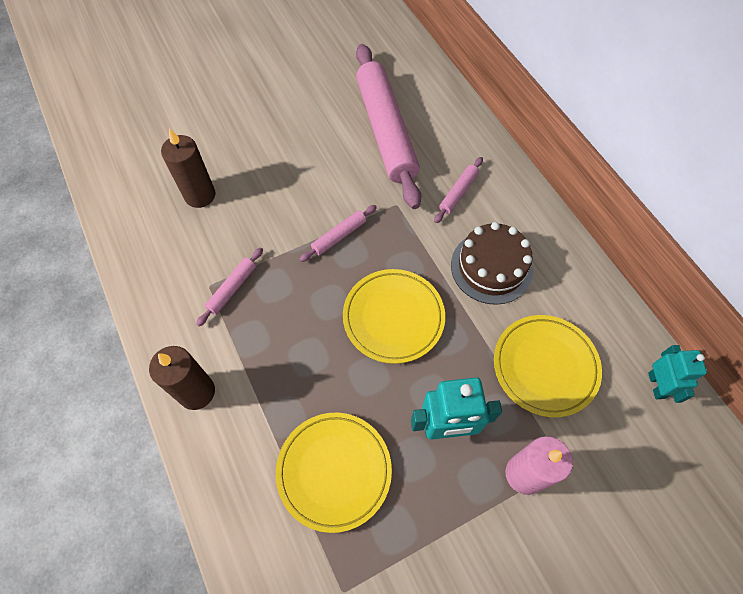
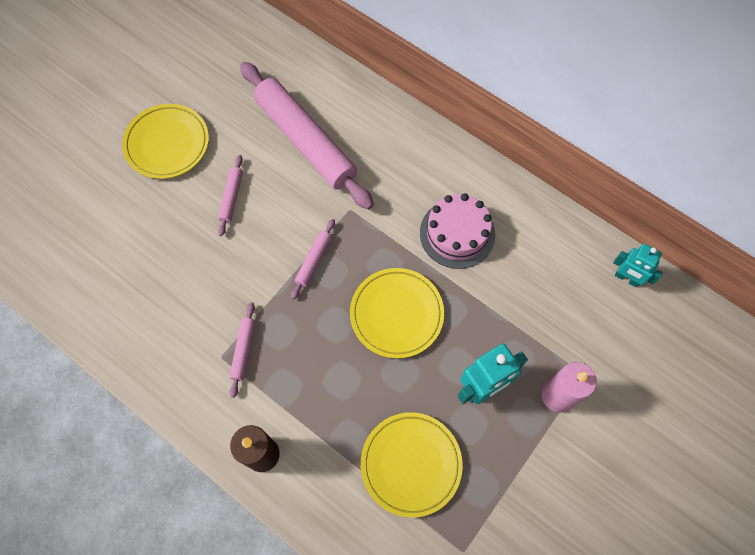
camera: 25 degrees left, 5 degrees up
brown candle [161,128,215,208] -> none
pink rolling pin [434,157,483,223] -> pink rolling pin moved to [218,155,243,236]
brown cake [451,222,533,305] -> pink cake [420,193,495,269]
yellow plate [494,315,602,417] -> yellow plate moved to [122,104,209,179]
turquoise robot [648,345,707,403] -> turquoise robot turned 150 degrees clockwise [613,244,663,287]

